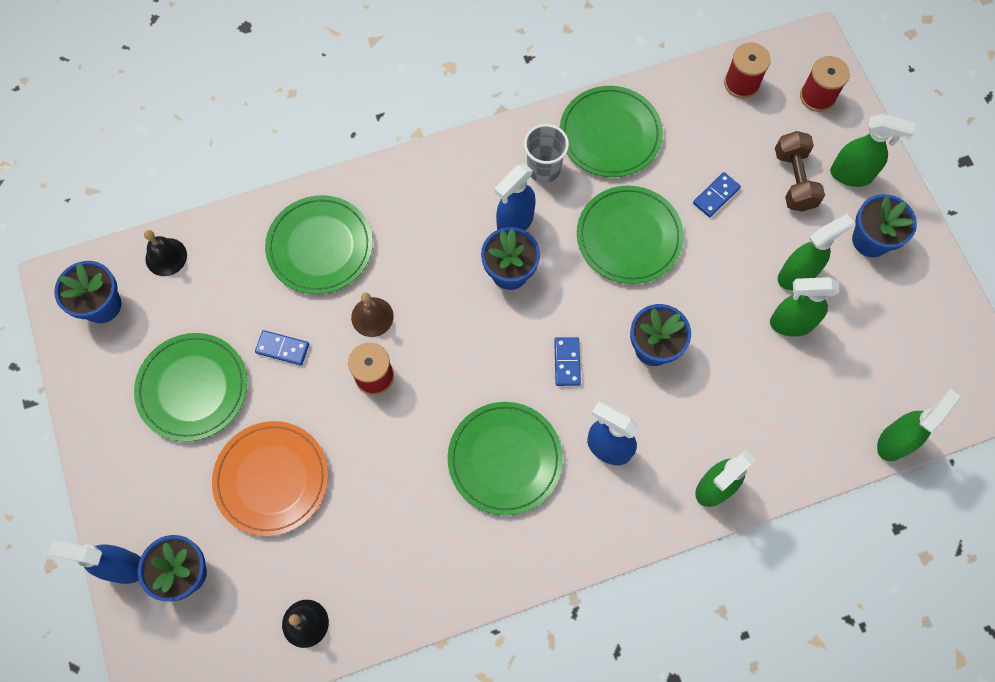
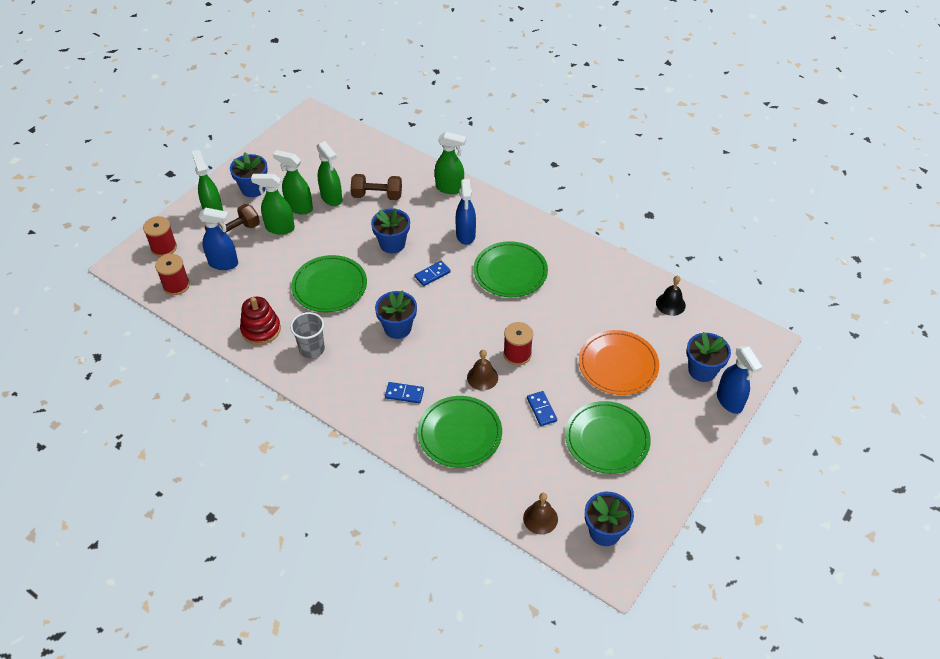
camera: 125 degrees left, 20 degrees down
black bell [144,230,187,276] -> brown bell [523,493,558,535]
blue spray bottle [495,164,536,231] -> blue spray bottle moved to [198,208,238,270]
green plate [560,86,663,177] -> red stacking toy [240,297,281,345]
blue domino [693,172,741,217] -> blue domino moved to [385,382,424,403]
green spray bottle [877,389,961,461] -> green spray bottle moved to [251,174,295,235]
none -> brown dumbbell [351,174,402,200]

